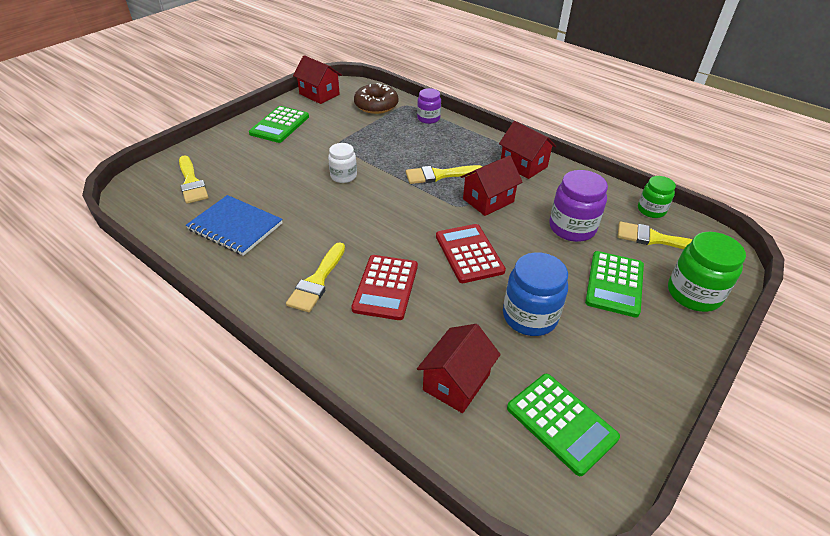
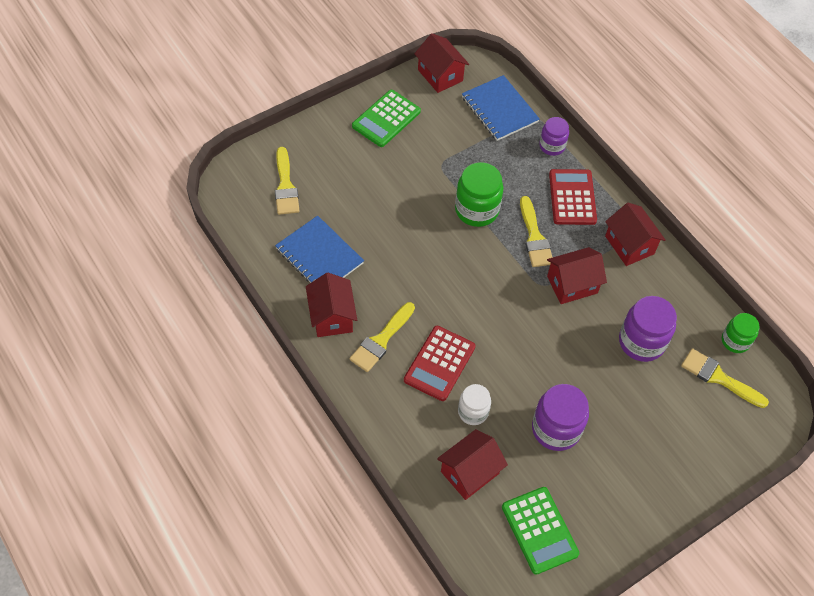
camera: 15 degrees right, 15 degrees up
white jar [328,143,357,183] -> white jar moved to [458,384,491,425]
brown donut [354,83,398,114] -> blue notebook [462,75,540,141]
yellow brush [406,165,483,184] -> yellow brush turned 105 degrees counterclockwise [520,196,553,267]
red calculator [436,224,506,283] -> red calculator moved to [549,169,597,225]
blue jar [503,252,568,336] -> purple jar [532,384,589,451]
green calculator [585,251,644,318] -> none
green jar [668,232,746,312] -> green jar moved to [455,162,503,227]
none -> red house [306,273,357,337]

